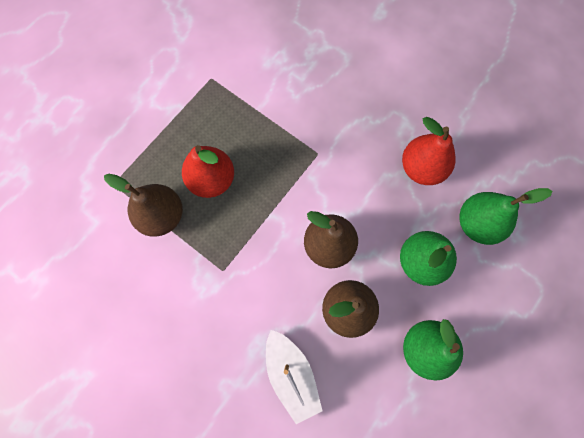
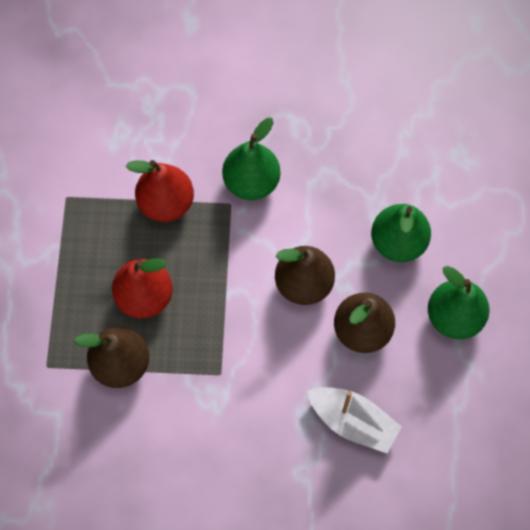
camera: 35 degrees left, 5 degrees down
red pear [402,117,456,185] -> red pear moved to [126,160,194,222]
green pear [460,188,552,245] -> green pear moved to [222,118,280,200]

